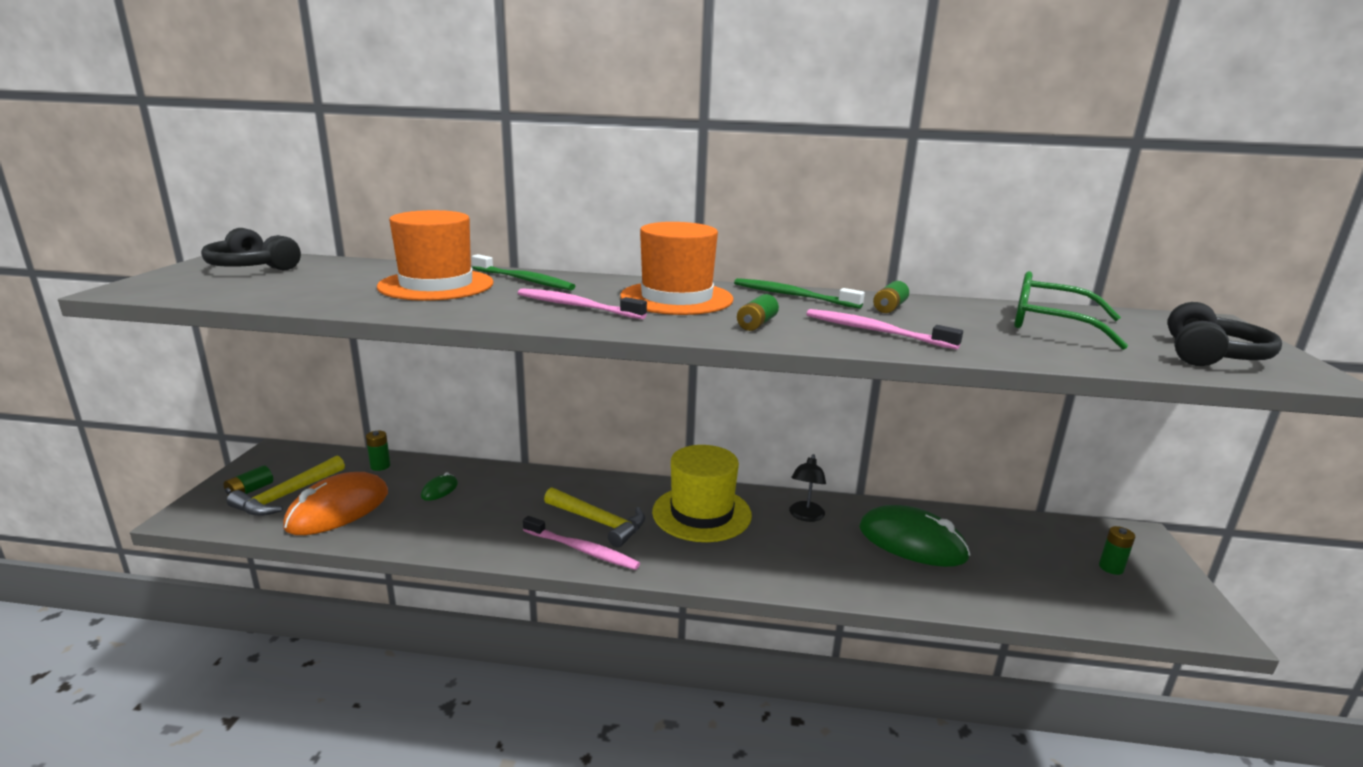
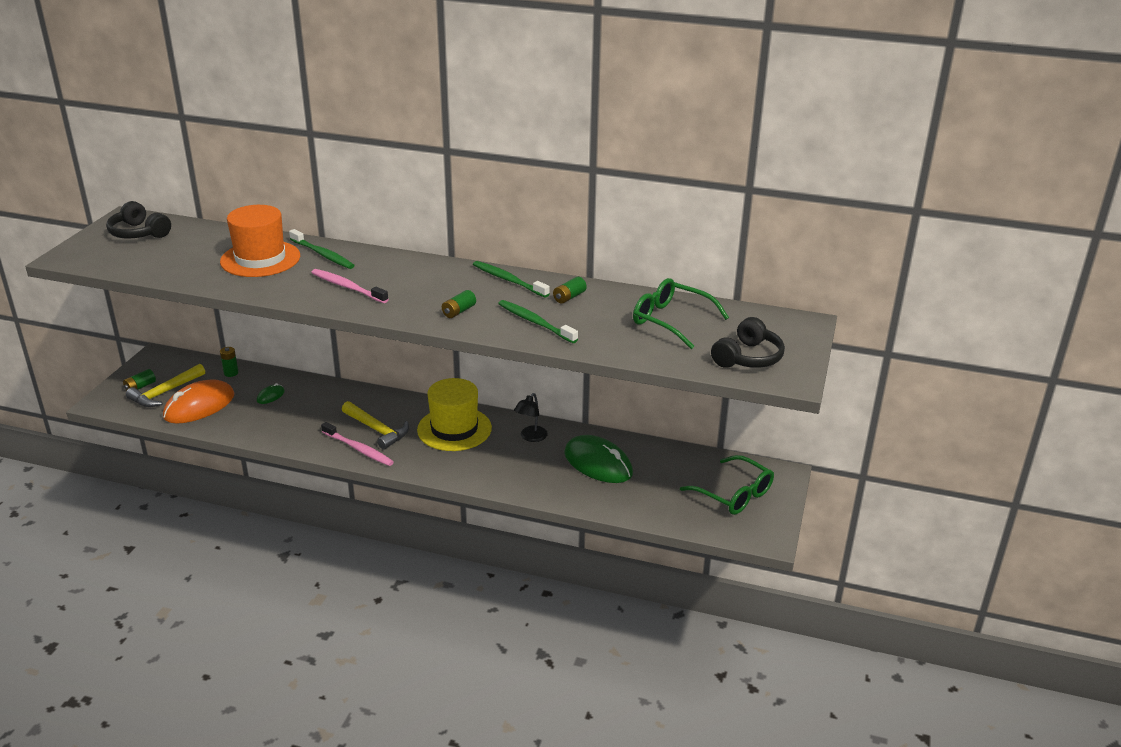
camera: 10 degrees right, 10 degrees up
orange hat [620,222,733,315] -> none
pink toothbrush [806,309,963,350] -> green toothbrush [498,300,578,343]
green battery [1099,526,1135,575] -> green glasses [680,455,774,515]

